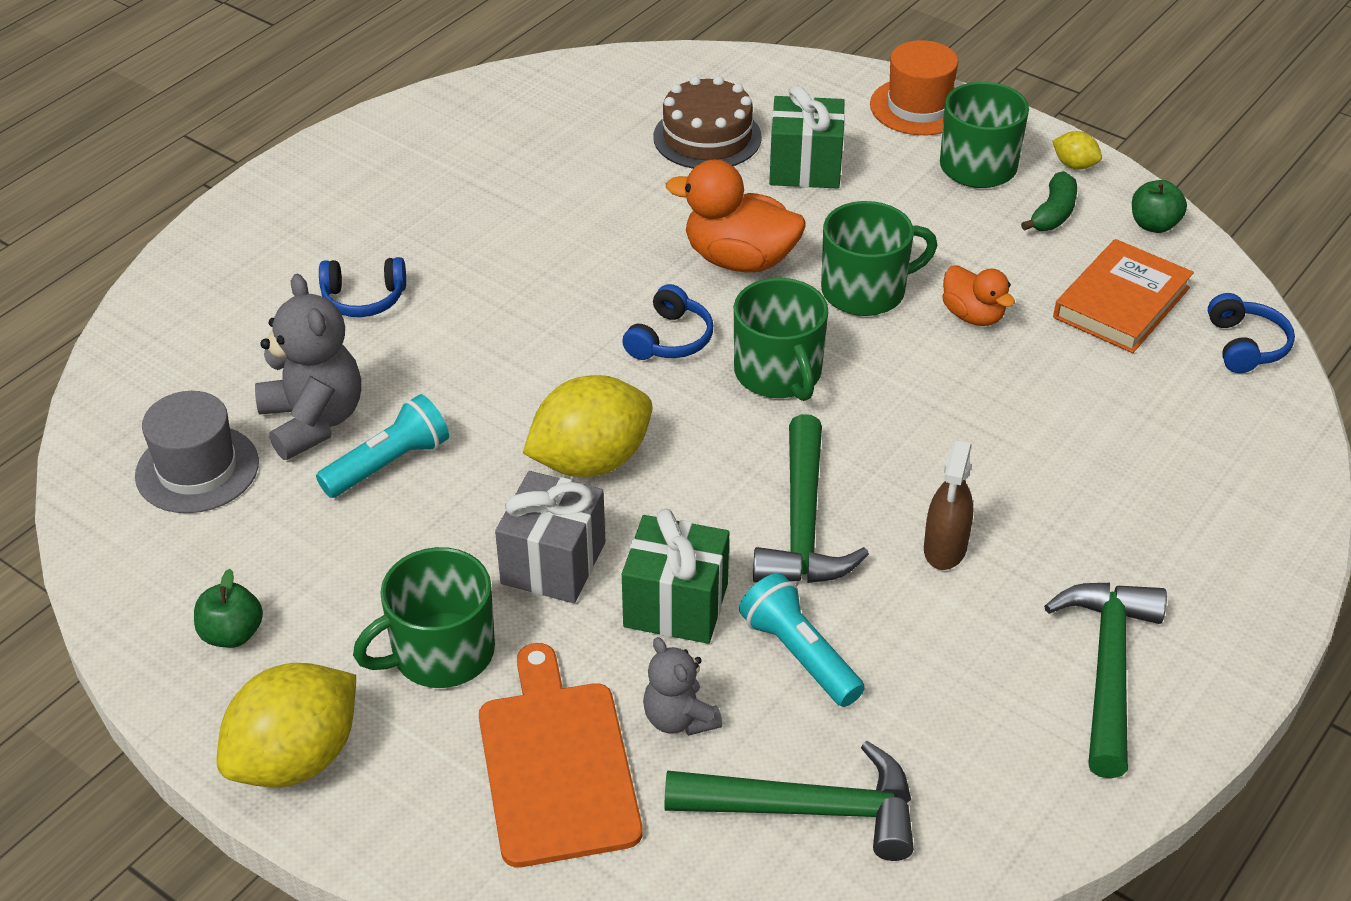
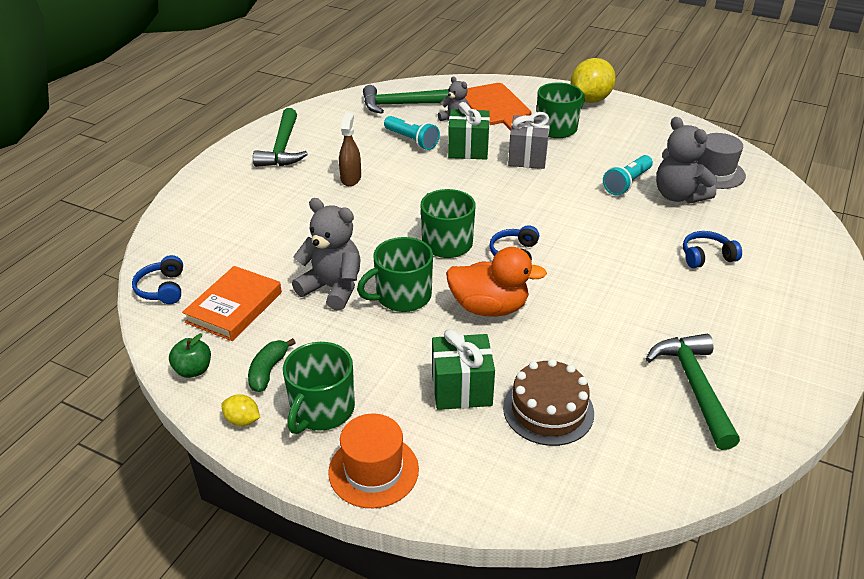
camera: 170 degrees right, 5 degrees down
green apple [194,569,263,648] -> none
yellow lemon [523,375,653,477] -> none
green hammer [753,414,869,583] -> green hammer moved to [646,334,740,450]
orange duck [942,265,1015,326] -> grey teddy bear [292,198,361,311]

